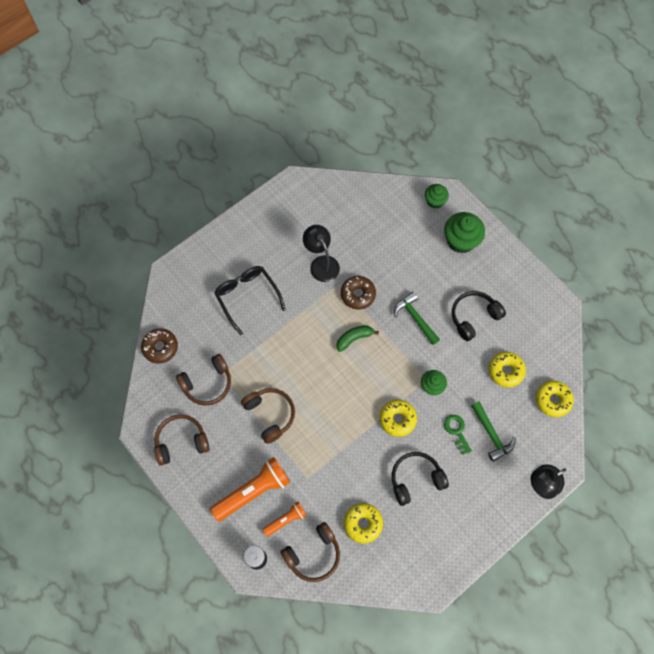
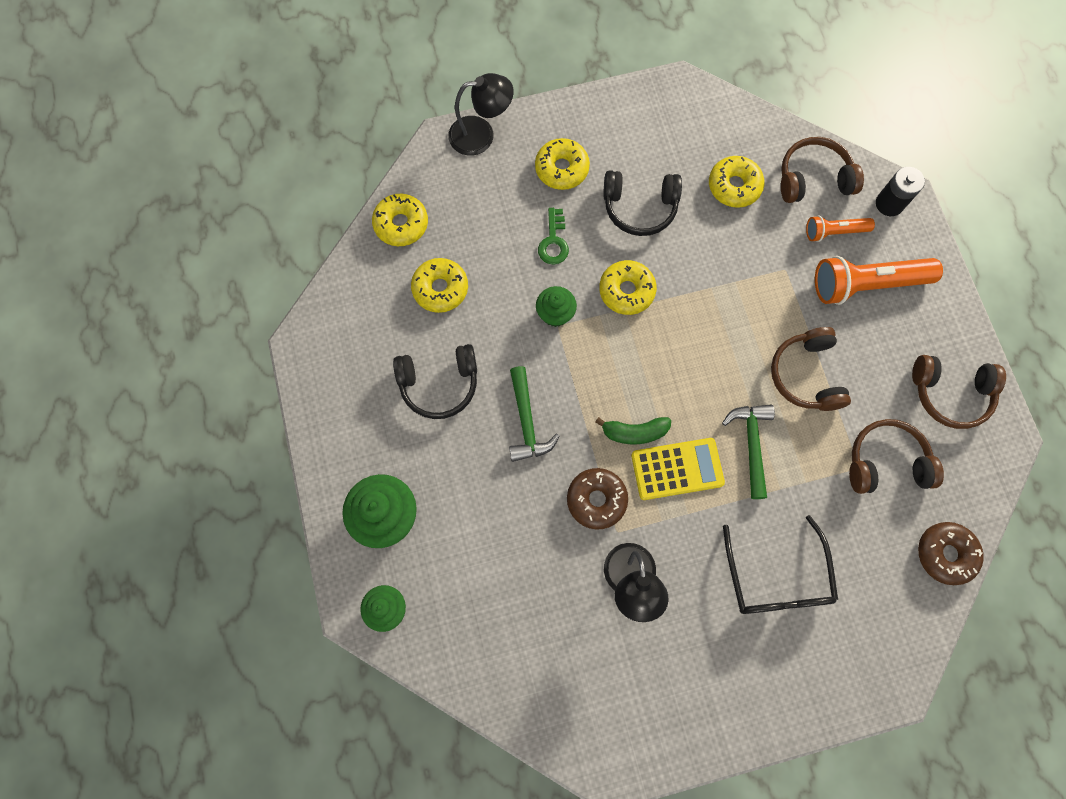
camera: 155 degrees left, 5 degrees up
green hammer [471,401,516,462] -> green hammer moved to [722,404,775,499]
none -> yellow donut [535,138,590,190]
none -> yellow calculator [631,438,725,500]

